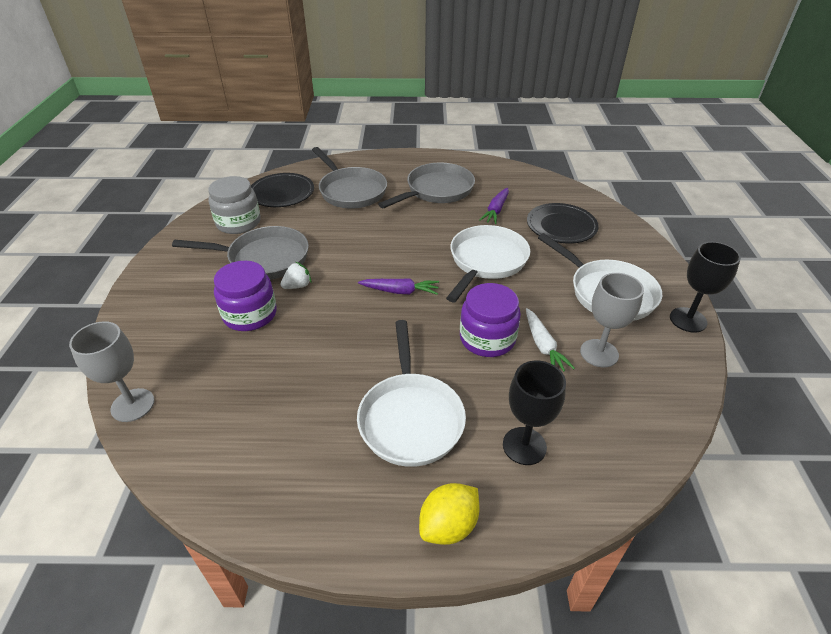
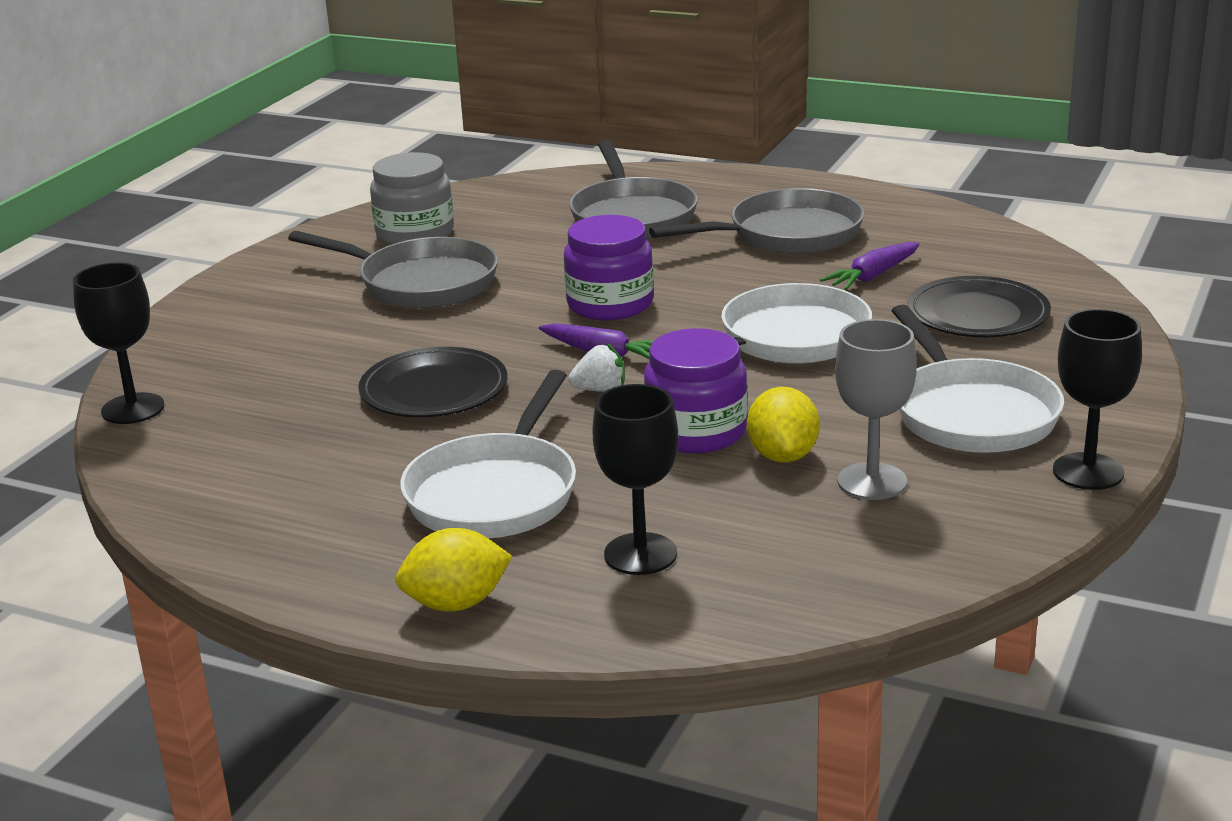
camera: 25 degrees right, 15 degrees down
grey goblet [69,321,155,422] -> black goblet [73,262,164,424]
purple jar [214,261,277,331] -> purple jar moved to [564,215,654,320]
black plate [251,173,314,207] -> black plate moved to [358,347,507,417]
white strawberry [281,262,311,289] -> white strawberry moved to [568,343,625,392]
white carrot [526,308,575,372] -> yellow lemon [747,387,820,463]

